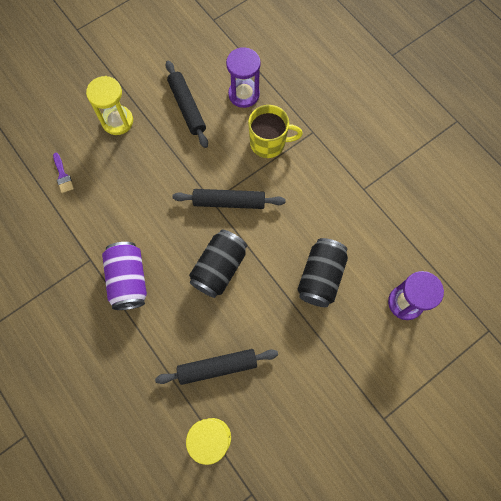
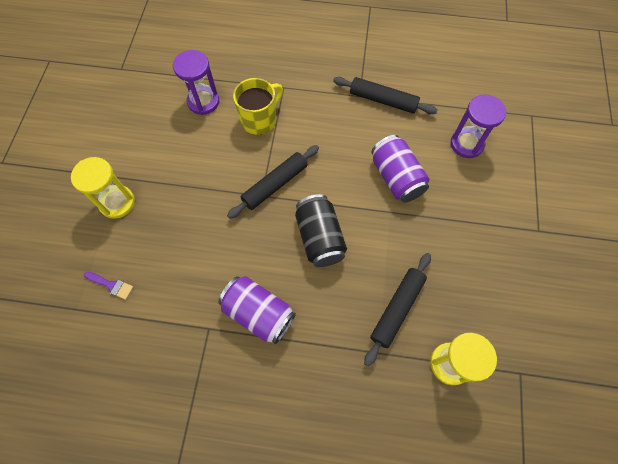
camera: 45 degrees left, 5 degrees down
black rolling pin [166,60,208,148] -> black rolling pin moved to [333,77,437,114]
black can [297,238,348,307] -> purple can [371,135,429,203]

